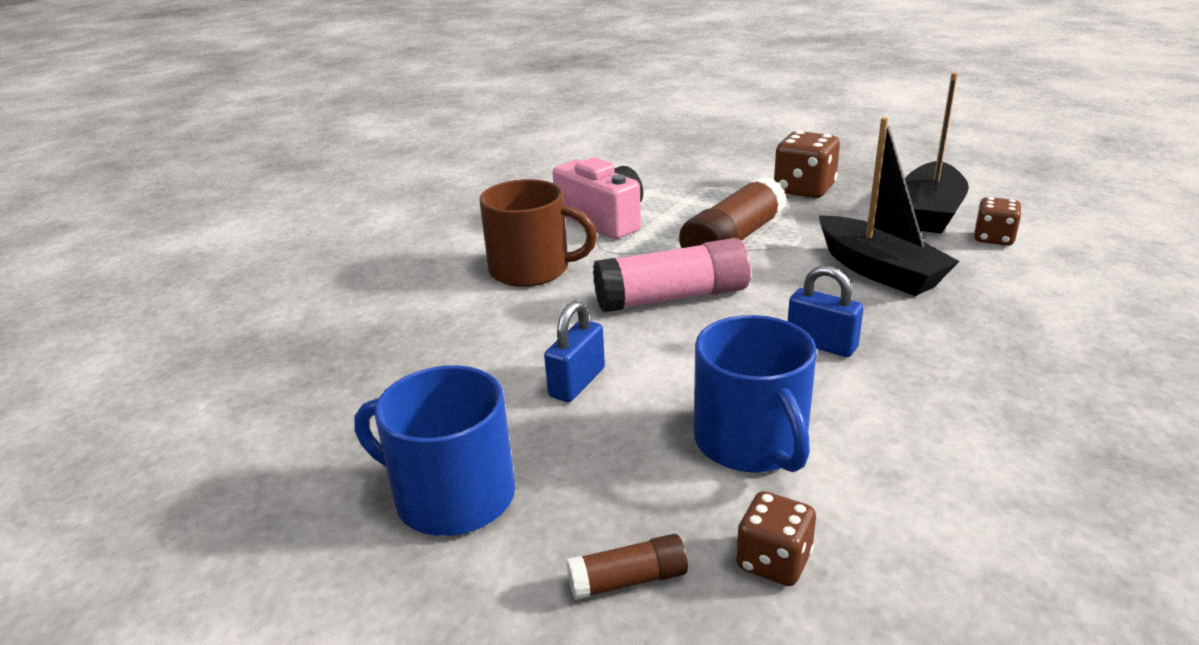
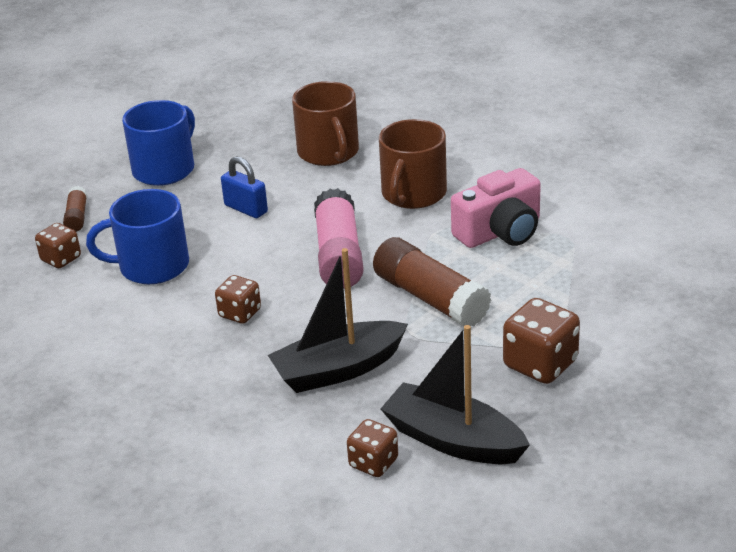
camera: 100 degrees right, 5 degrees up
blue padlock [788,266,864,357] -> brown dice [215,275,261,324]
none -> brown mug [292,81,359,166]

